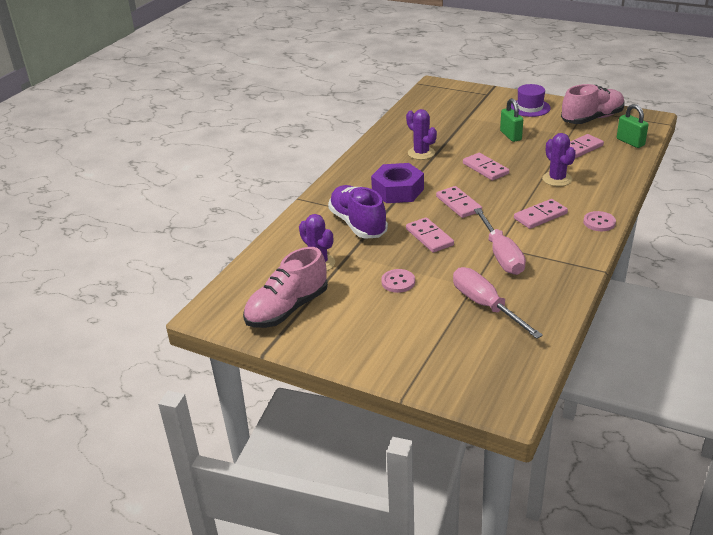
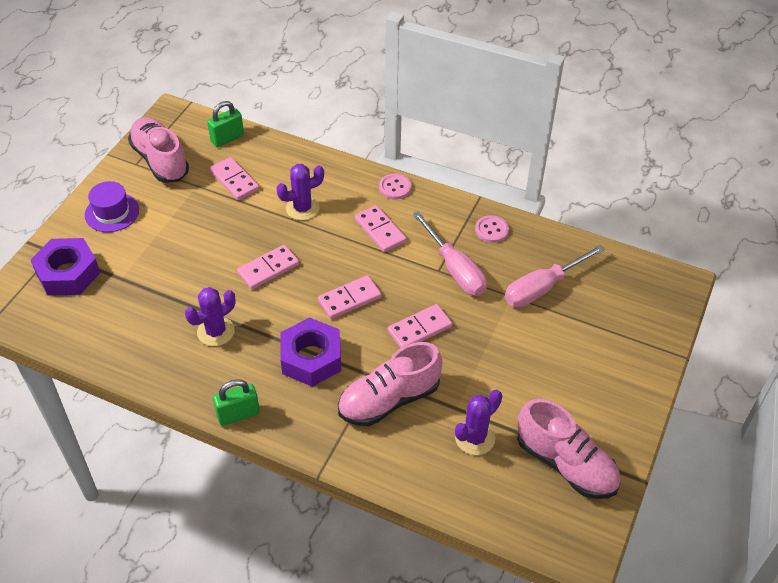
camera: 95 degrees left, 15 degrees up
purple shoe [328,185,388,239] -> pink shoe [338,342,442,426]
pink button [381,269,415,293] -> pink button moved to [475,215,509,243]
pink screwdriver [474,208,526,275] -> pink screwdriver turned 75 degrees clockwise [412,211,487,296]
green padlock [500,98,523,142] -> green padlock moved to [213,379,260,426]
none -> purple nut [31,238,100,296]

